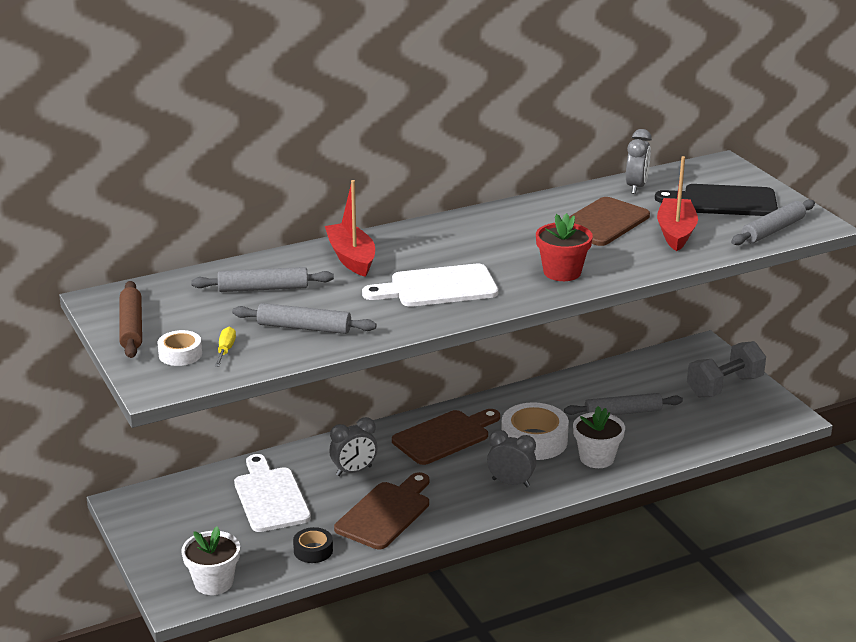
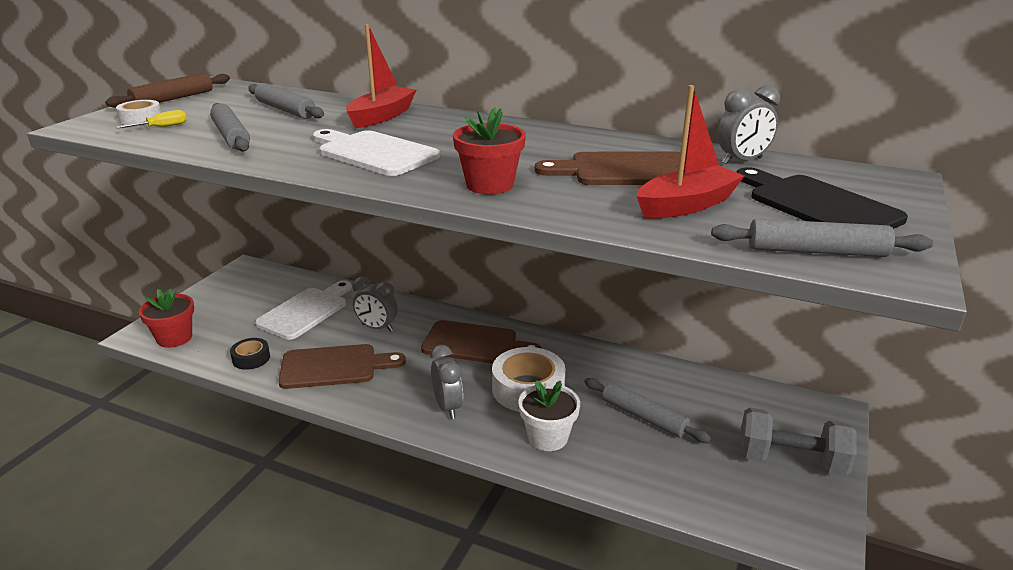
camera: 50 degrees right, 0 degrees up
white flower pot [181,526,240,595] -> red flower pot [139,289,194,348]

